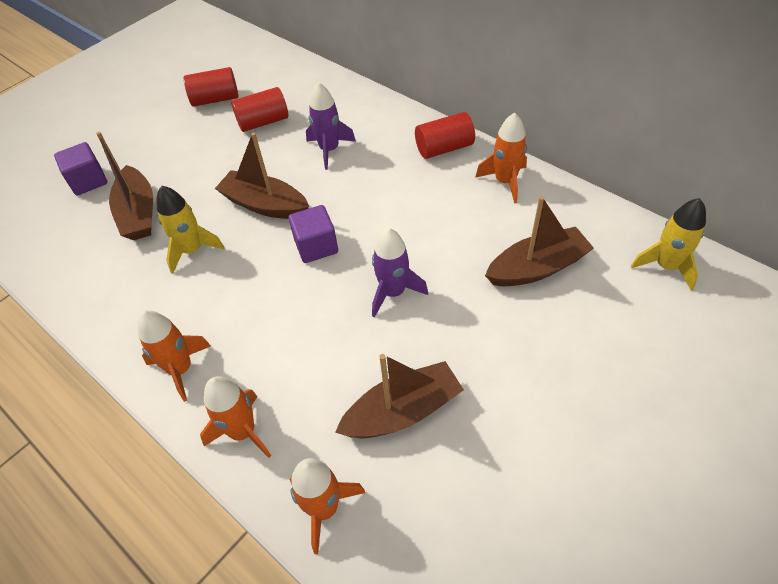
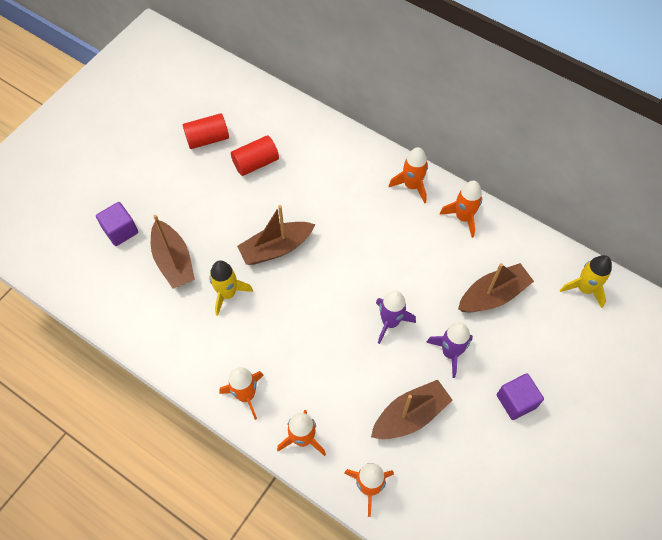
camera: 10 degrees left, 10 degrees up
brown boat [215,132,309,219] -> brown boat turned 45 degrees counterclockwise [237,205,315,265]
purple cube [288,205,338,263] -> purple cube moved to [497,373,544,420]
purple rocket [306,82,356,170] -> purple rocket moved to [426,322,473,378]
red cylinder [415,112,475,159] -> orange rocket [389,147,428,203]

